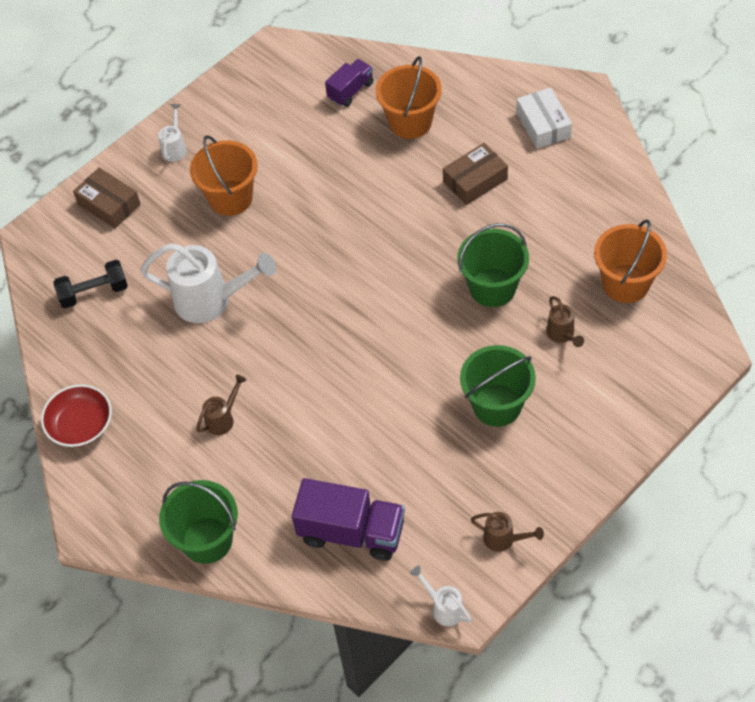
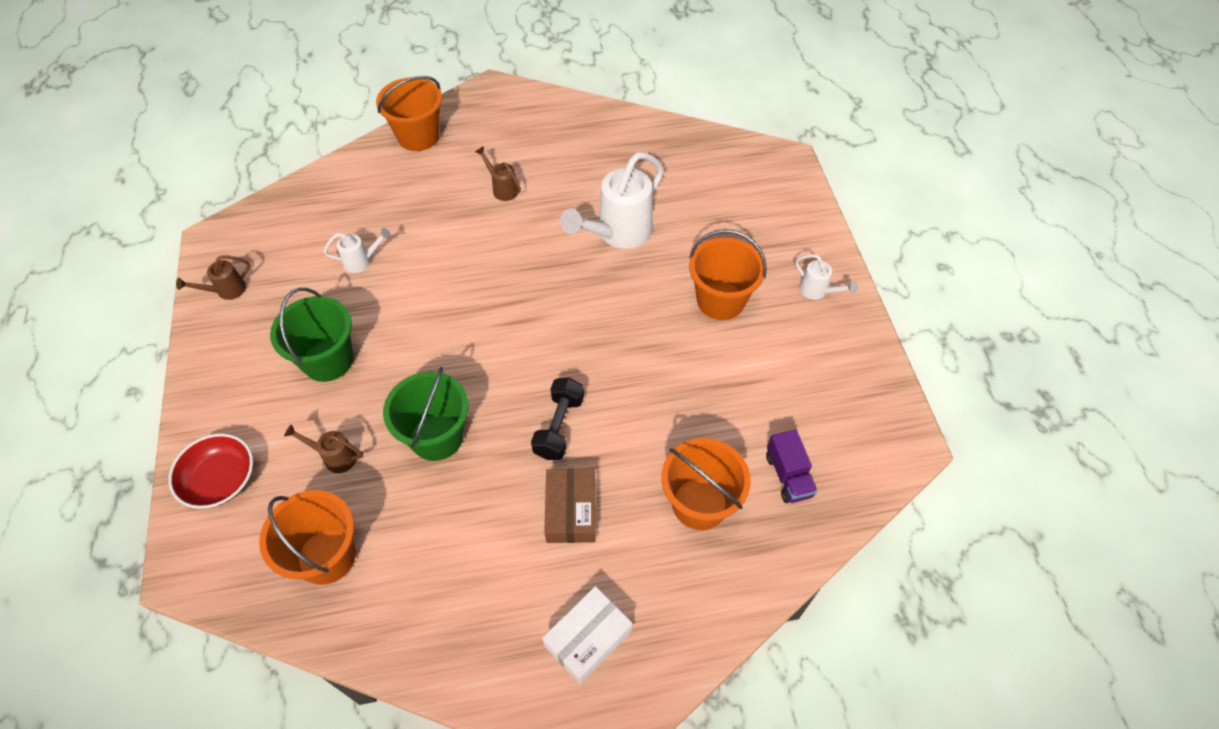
camera: 120 degrees right, 0 degrees up
red bowl [41,384,112,447] -> red bowl moved to [168,433,253,509]
black dumbbell [53,260,128,308] -> black dumbbell moved to [531,378,584,460]
brown box [73,167,141,229] -> none
green bucket [159,480,238,564] -> orange bucket [376,76,442,151]
brown watering can [196,375,246,435] -> brown watering can turned 150 degrees clockwise [475,146,521,201]
purple truck [292,478,405,561] -> none
white watering can [410,565,472,626] -> white watering can moved to [324,228,391,273]
white box [516,88,572,149] -> white box turned 60 degrees counterclockwise [542,586,633,684]

